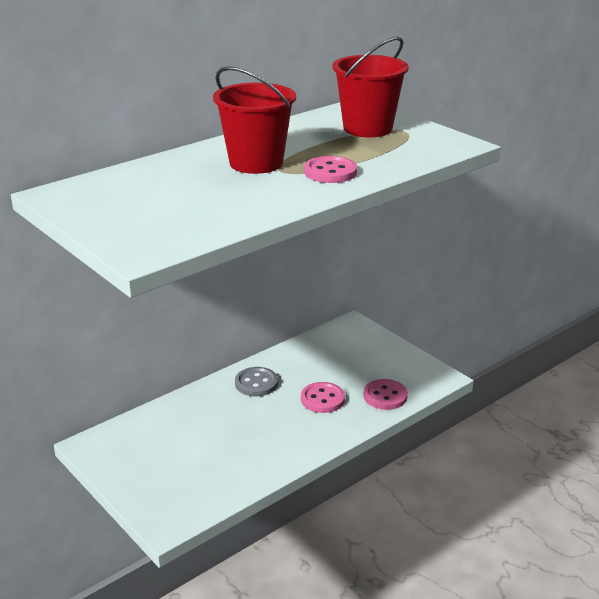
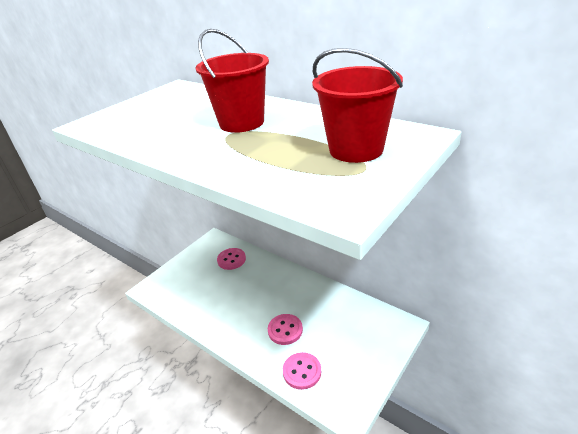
camera: 80 degrees right, 5 degrees up
grey button [235,367,278,396] -> none
pink button [304,156,357,183] -> pink button moved to [217,248,246,270]

